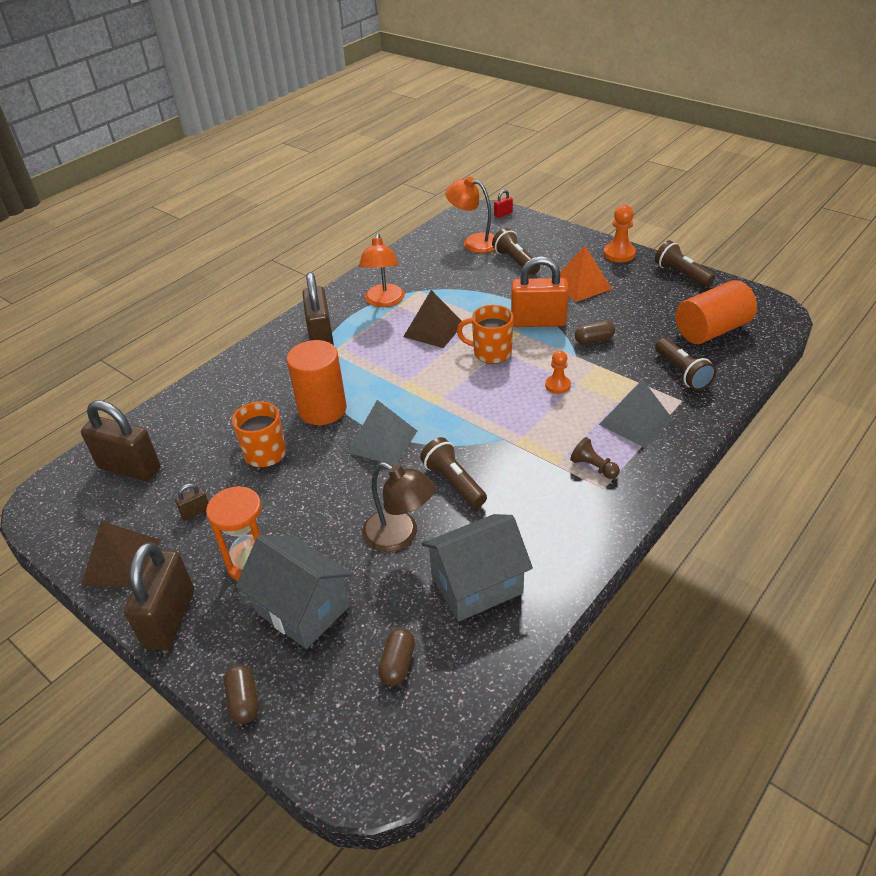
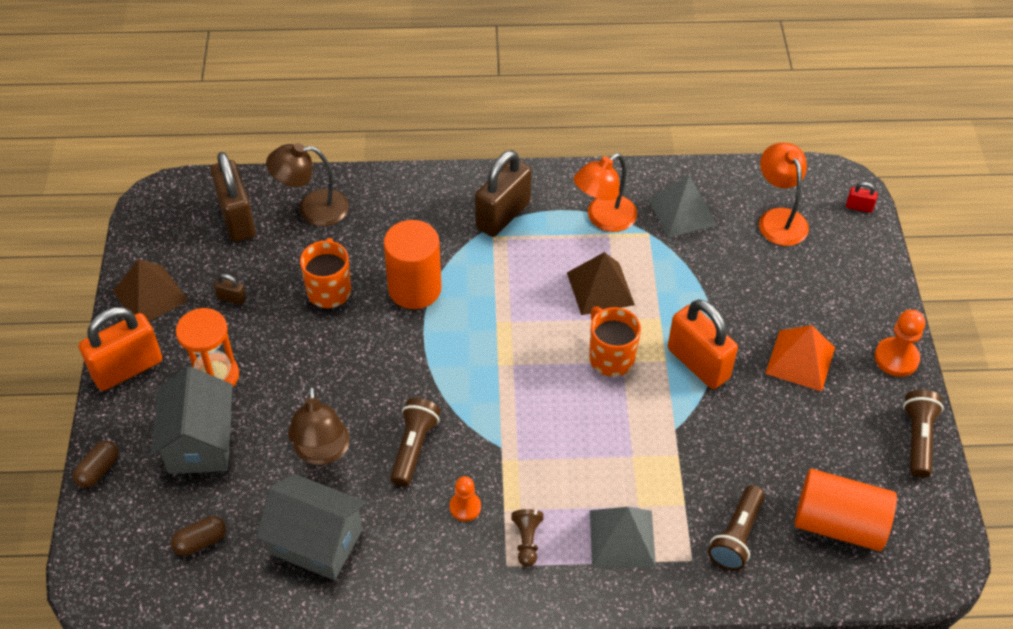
camera: 45 degrees right, 10 degrees up
brown padlock [124,542,194,650] -> orange padlock [79,307,162,391]
grey pyramid [347,400,417,465] -> grey pyramid moved to [648,175,717,238]
brown flashlight [492,228,540,275] -> none
orange pawn [545,350,571,394] -> orange pawn moved to [450,476,481,521]
brown capsule [575,320,615,345] -> none
none -> brown lamp [266,143,349,226]

